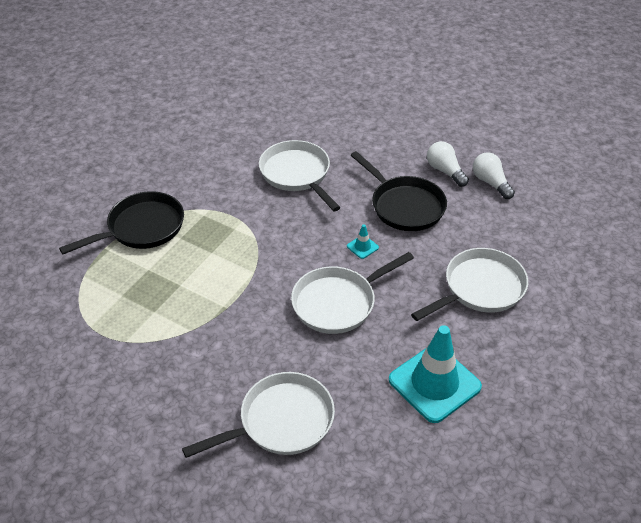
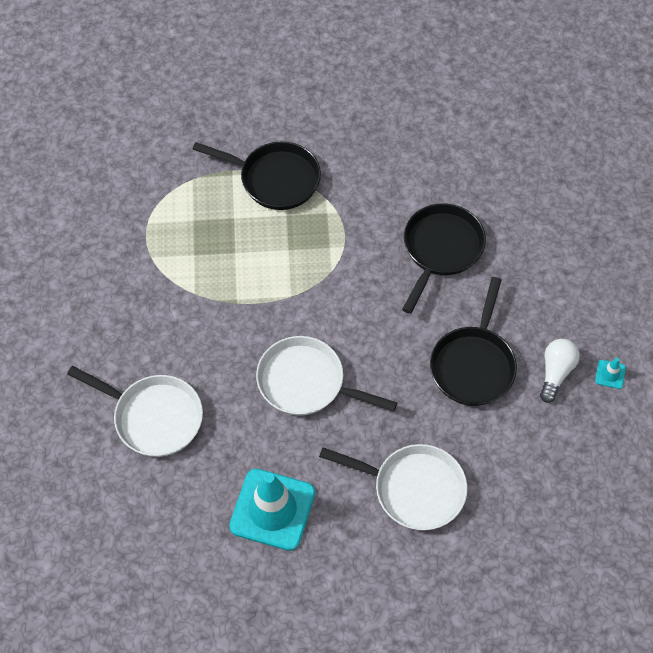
camera: 55 degrees right, 15 degrees up
white pan [259,140,341,211] -> black pan [402,203,486,314]
turquoise traffic cone [347,224,379,259] -> turquoise traffic cone moved to [595,358,626,389]
white light bulb [473,152,515,199] -> none

